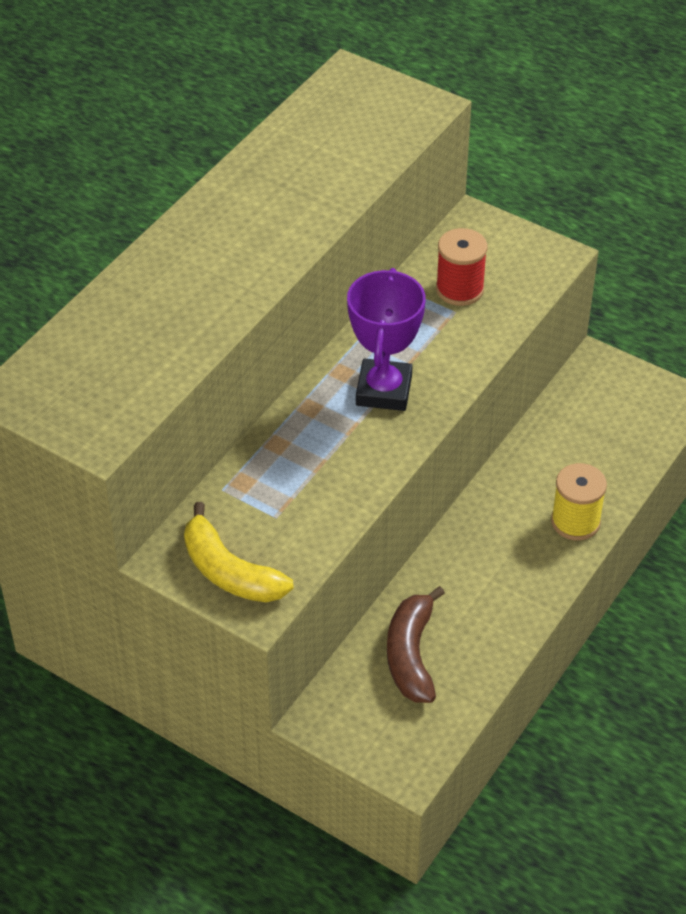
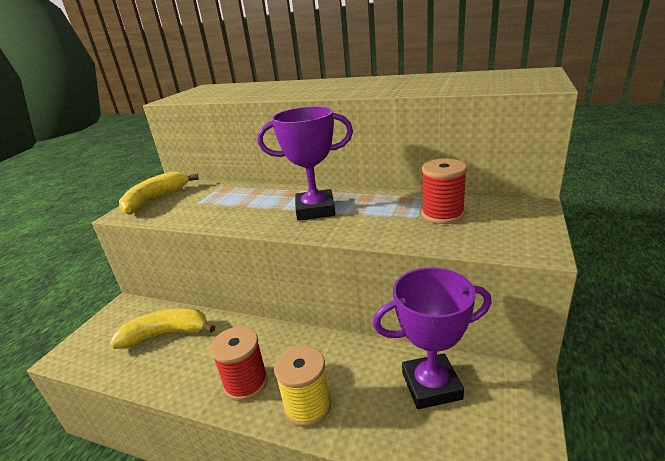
camera: 80 degrees right, 20 degrees down
brown banana [387,586,445,703] -> yellow banana [109,308,215,349]
none -> red spool [211,326,268,401]
none -> purple trophy [373,267,492,409]

